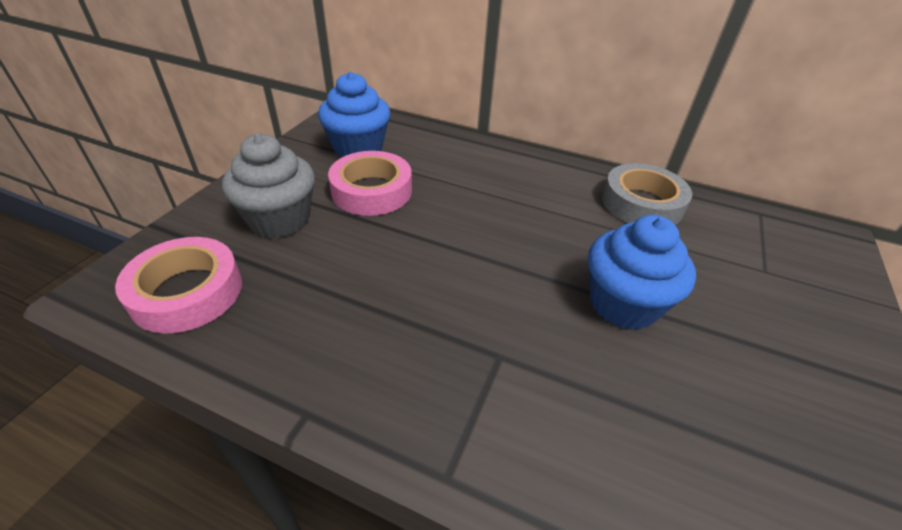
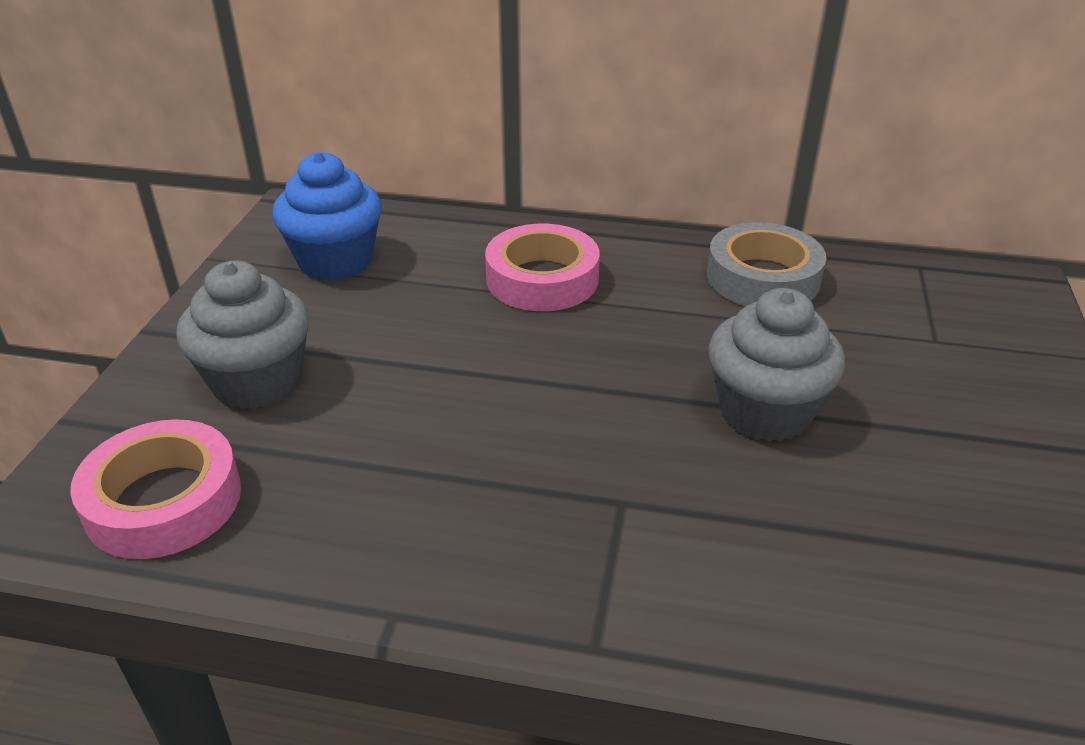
camera: 10 degrees left, 5 degrees down
pink tape [328,151,412,216] -> pink tape moved to [485,224,600,311]
blue cupcake [588,215,696,330] -> grey cupcake [708,288,845,442]

